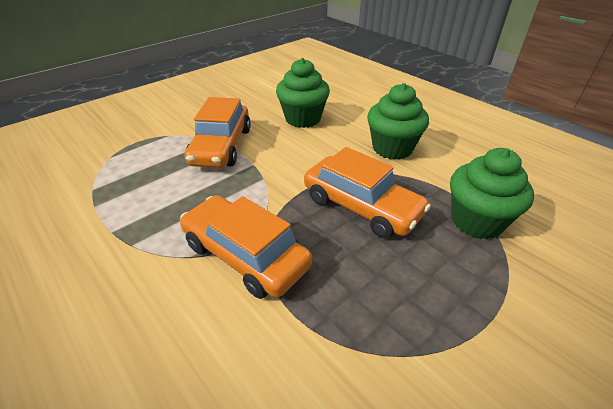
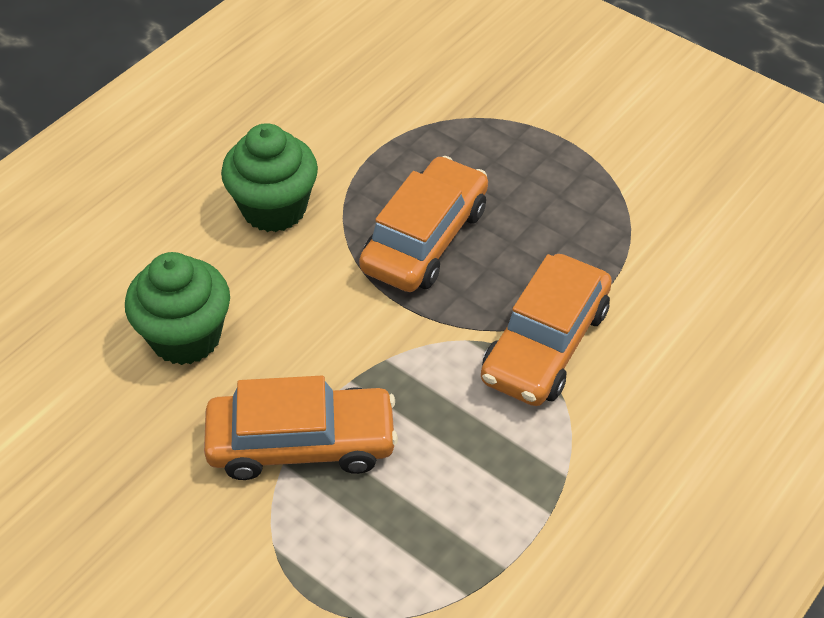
camera: 100 degrees left, 10 degrees up
green cupcake [450,148,534,239] -> none

